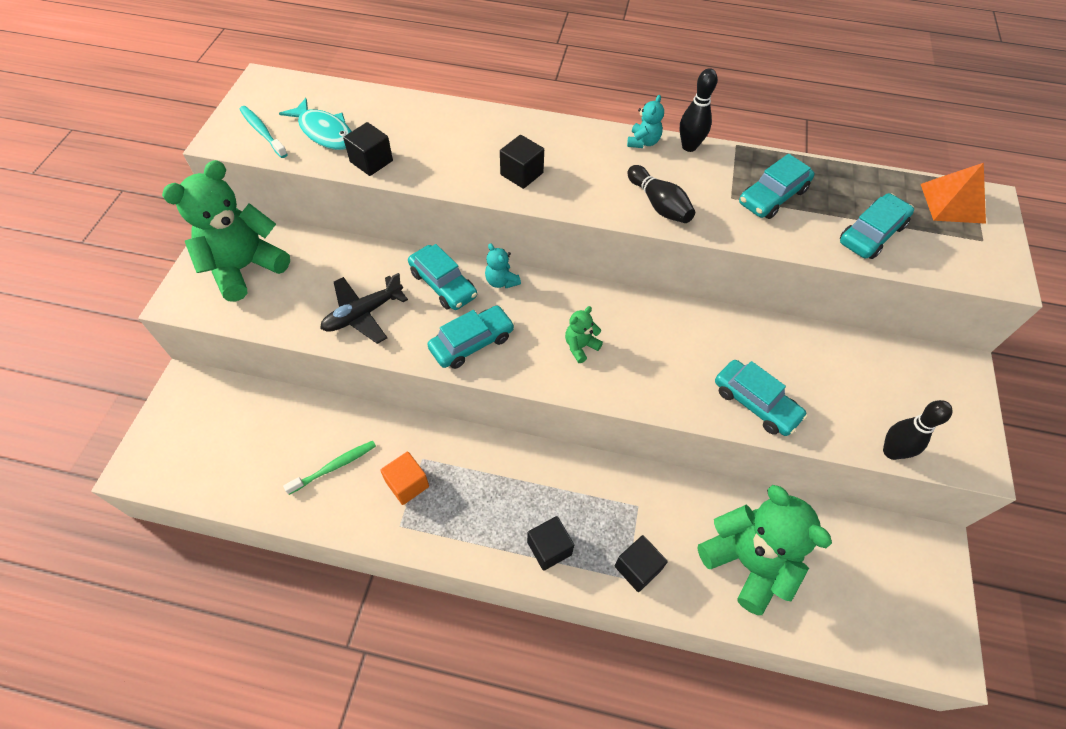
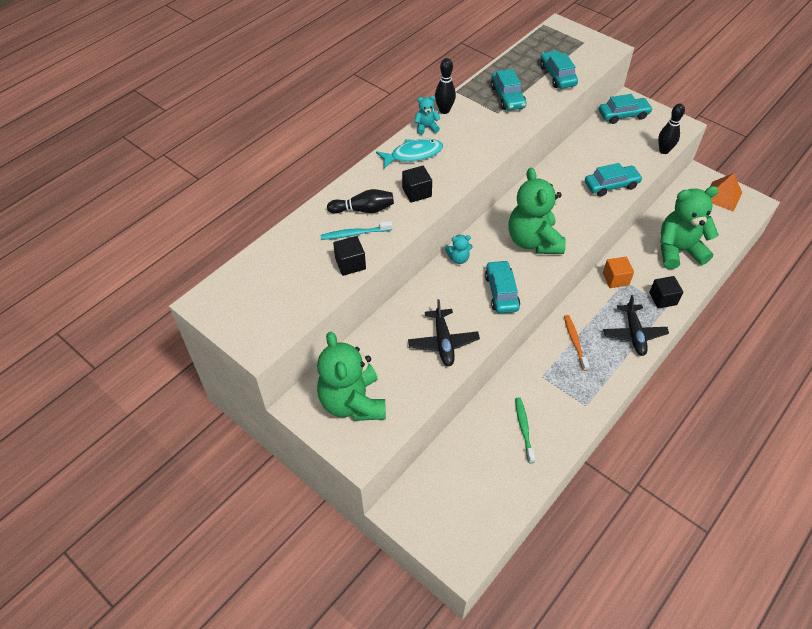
camera: 60 degrees left, 5 degrees down
turquoise toothbrush [239,106,288,158] -> turquoise toothbrush moved to [320,221,392,240]
turquoise fish [279,98,352,150] -> turquoise fish moved to [376,139,443,168]
orange cube [380,452,429,505] -> orange cube moved to [603,257,634,288]
turquoise car [408,244,477,310] -> turquoise car moved to [599,94,653,124]
black cube [527,516,574,571] -> black plane [603,295,669,356]
green teddy bear [565,306,603,363] -> green teddy bear [508,167,566,254], size x2.33
turquoise teddy bear [627,95,664,148] -> turquoise teddy bear turned 60 degrees counterclockwise [415,96,440,135]
black bowling pin [628,165,695,223] -> black bowling pin moved to [327,189,394,214]
orange pyramid [921,163,986,224] -> orange pyramid moved to [710,173,742,212]
none -> orange toothbrush [564,315,589,371]

